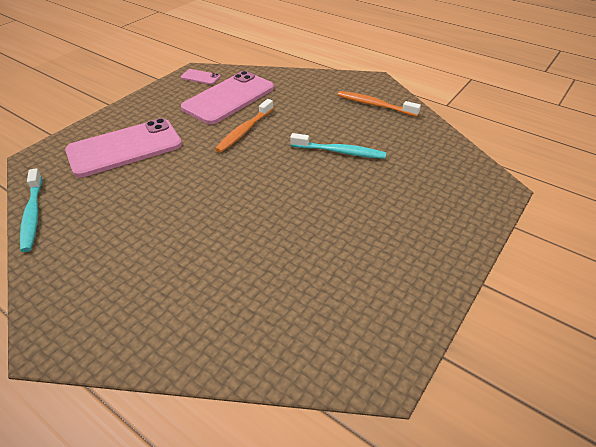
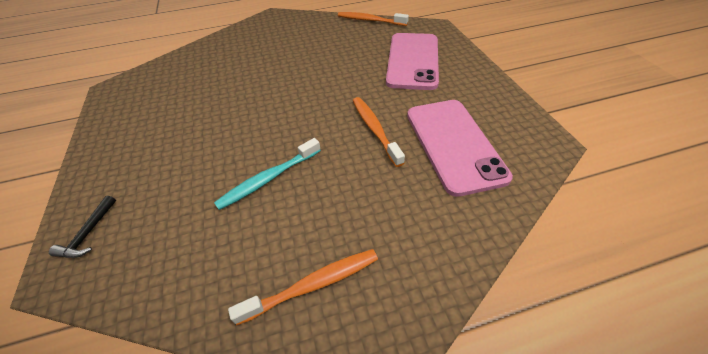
camera: 130 degrees right, 5 degrees up
turquoise toothbrush [20,168,42,252] -> orange toothbrush [338,12,409,26]
pink phone [181,69,220,85] -> none
none -> black hammer [49,195,116,258]

